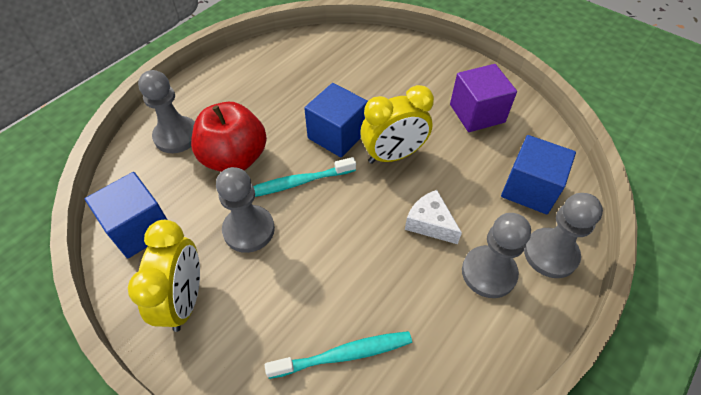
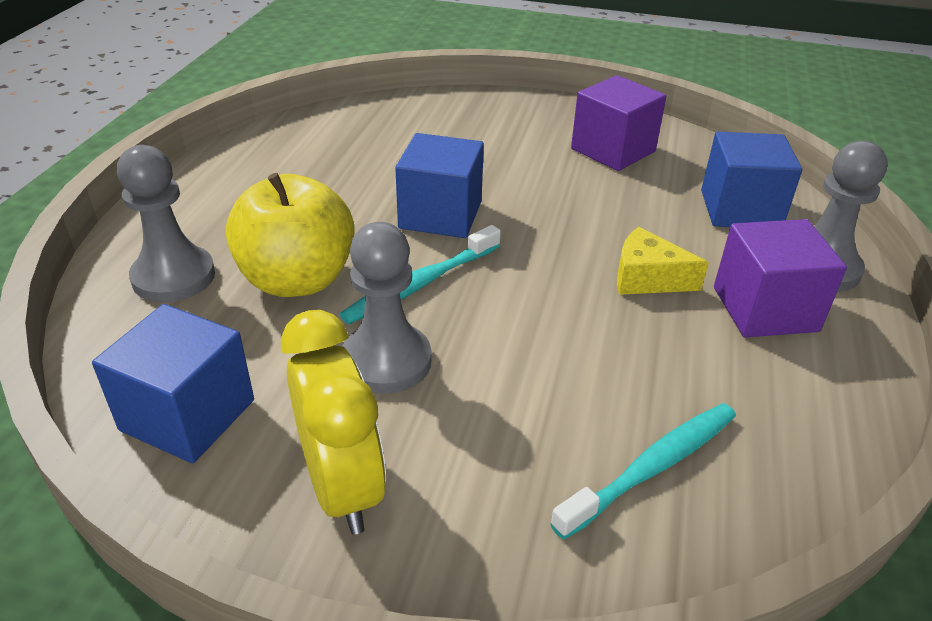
camera: 25 degrees left, 15 degrees down
red apple [191,102,267,172] -> yellow apple [226,173,355,297]
yellow clock [360,85,434,164] -> none
white cheese [405,190,462,244] -> yellow cheese [617,227,709,295]
grey pawn [462,213,531,298] -> purple cube [714,219,847,338]

